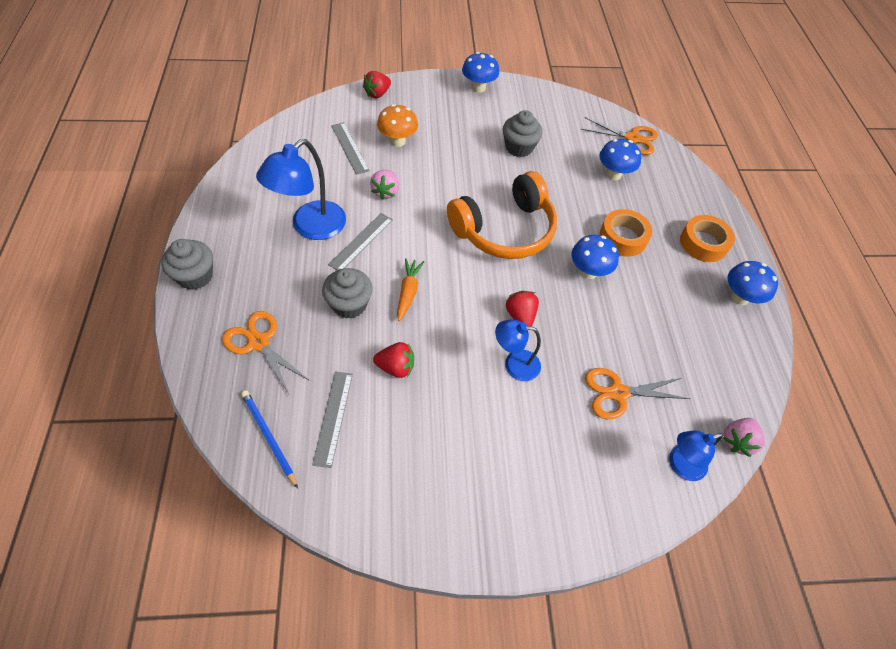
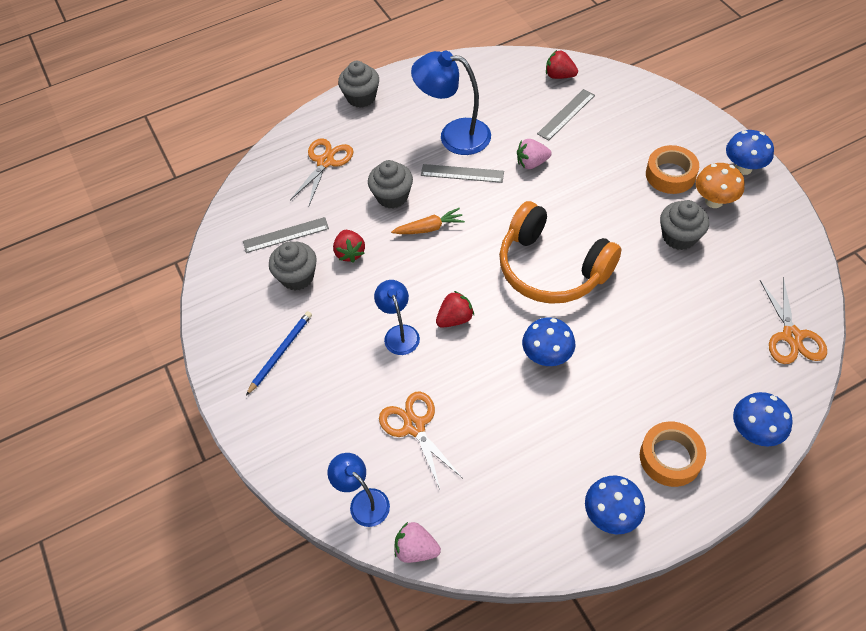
camera: 75 degrees right, 0 degrees up
blue pencil [241,390,298,489] -> blue pencil moved to [246,311,312,395]
red strawberry [363,71,391,98] -> red strawberry moved to [546,50,578,79]
orange mushroom [377,104,418,147] -> orange mushroom moved to [696,163,745,208]
blue mushroom [600,139,642,180] -> blue mushroom moved to [733,392,793,447]
orange tape [600,209,652,257] -> orange tape moved to [646,145,699,194]
none -> grey cupcake [269,242,317,290]

